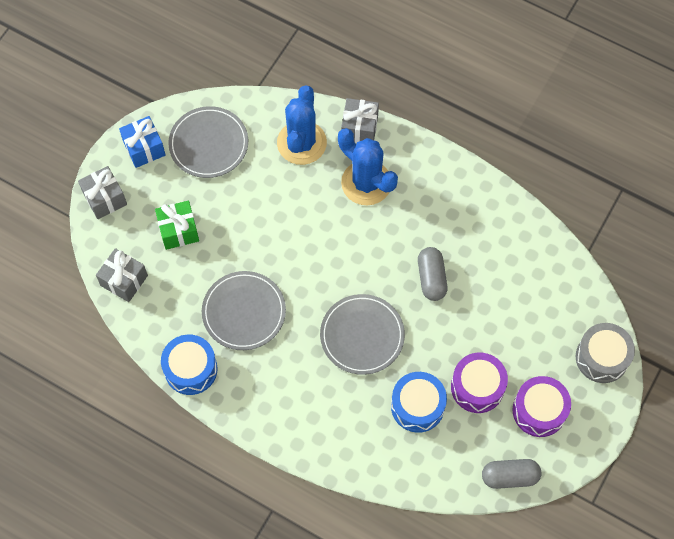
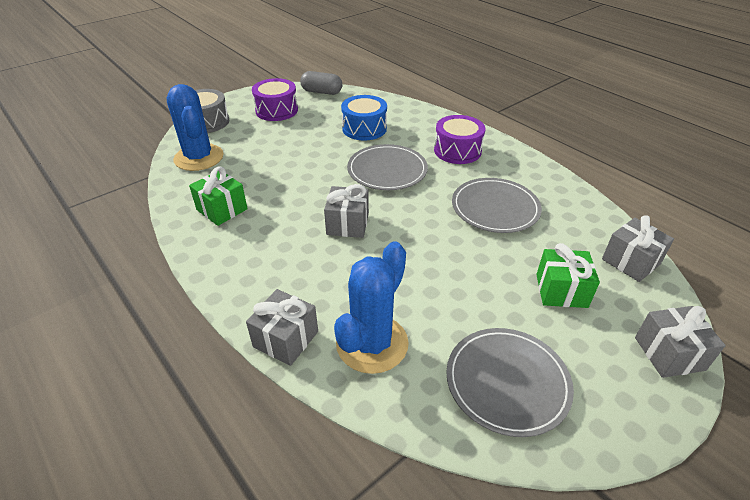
camera: 160 degrees left, 25 degrees down
blue gift [119,116,166,168] -> none
blue drum [161,334,218,395] -> none
blue cactus [338,128,398,205] -> blue cactus moved to [167,84,224,171]
grey capsule [418,247,448,301] -> none
purple drum [451,353,508,413] -> purple drum moved to [434,115,485,164]
none -> green gift [189,166,248,226]
none -> grey gift [324,184,369,238]

